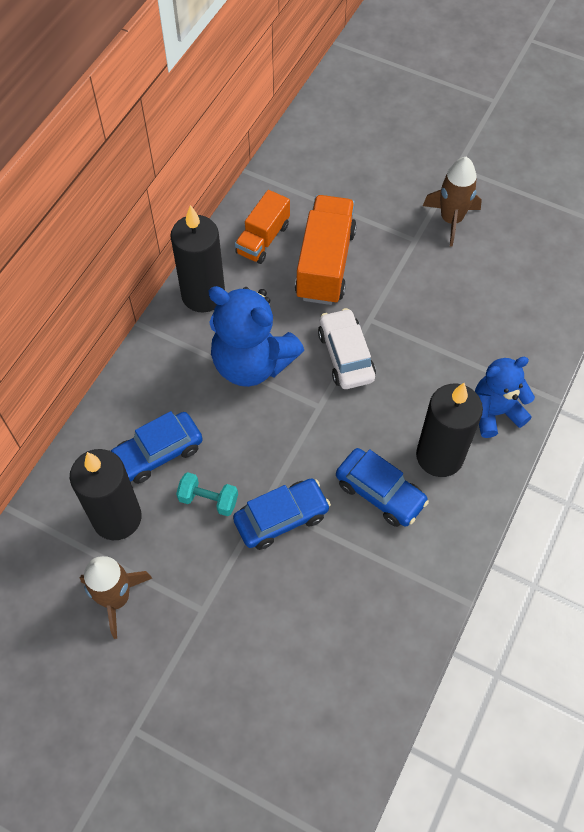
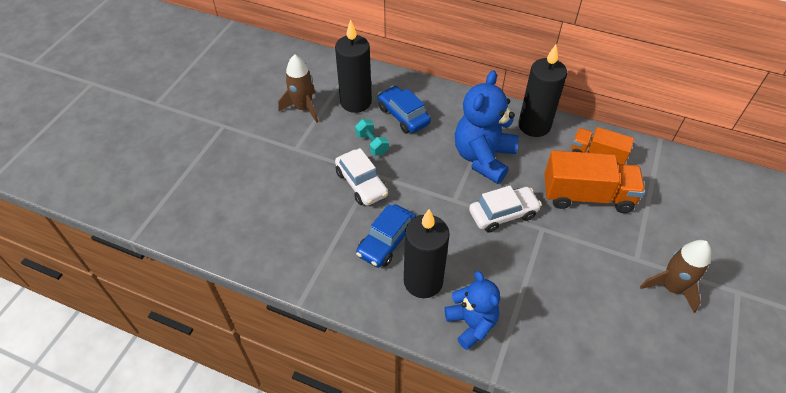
camera: 85 degrees right, 10 degrees down
turquoise dumbbell [176,472,238,516] -> turquoise dumbbell turned 45 degrees counterclockwise [355,119,389,156]
blue car [233,478,331,550] -> white car [335,148,388,206]

